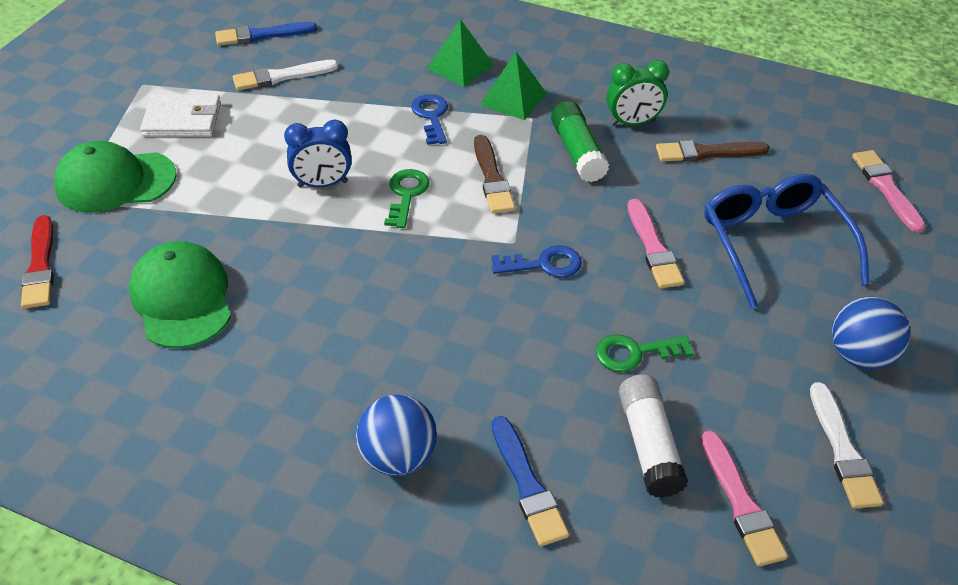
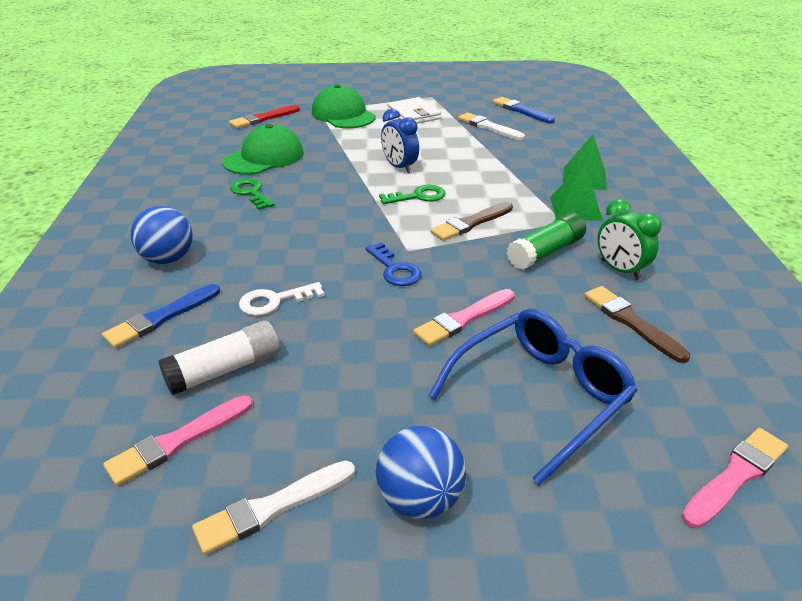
camera: 65 degrees right, 10 degrees down
blue key [411,94,448,145] -> none
green key [595,334,694,372] -> green key moved to [230,178,275,210]
none -> white key [239,282,325,316]

